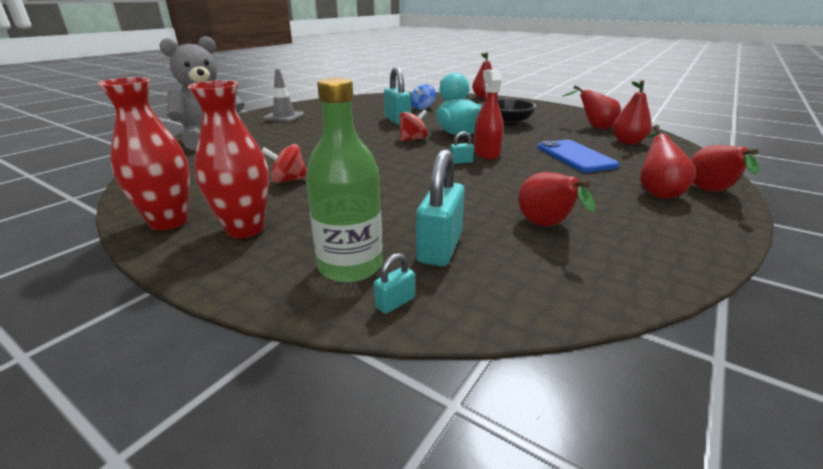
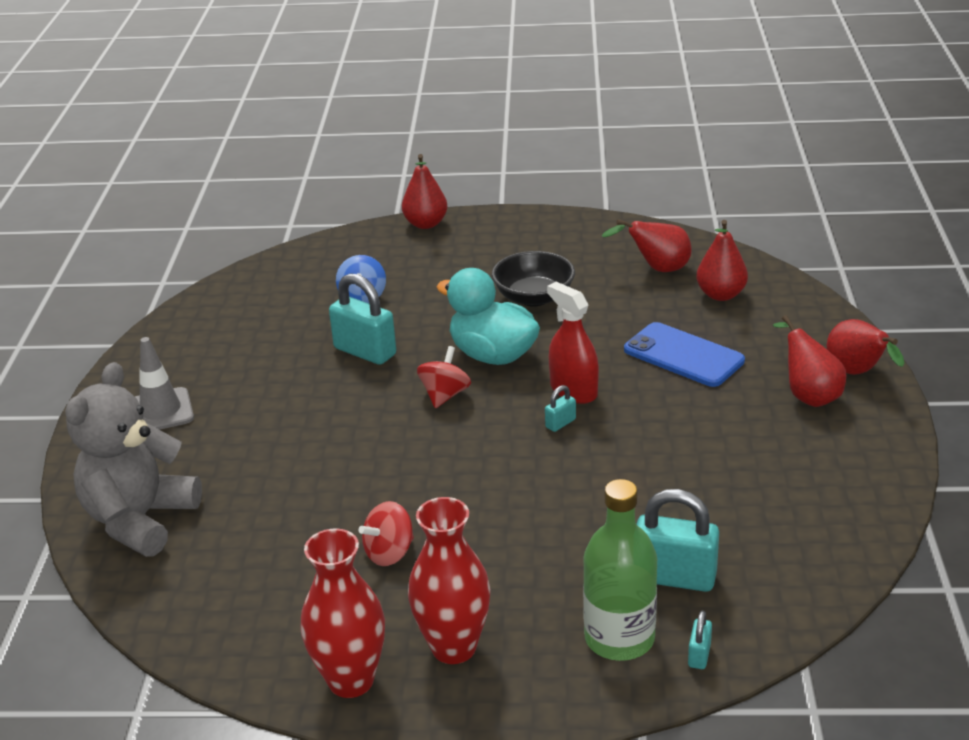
camera: 30 degrees left, 5 degrees up
turquoise padlock [416,149,465,266] -> turquoise padlock turned 60 degrees counterclockwise [637,489,719,592]
red pear [518,172,596,226] -> none

